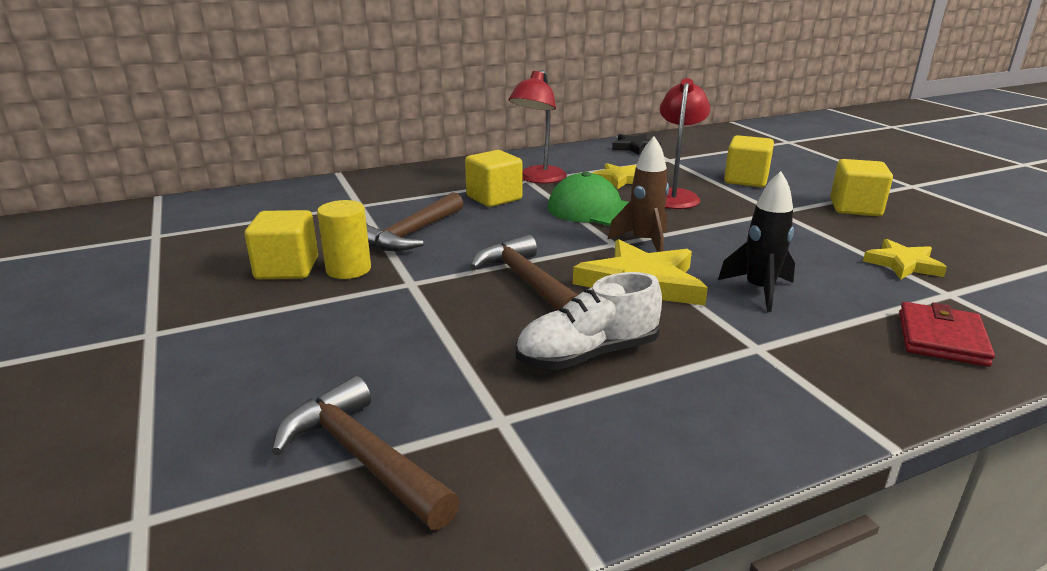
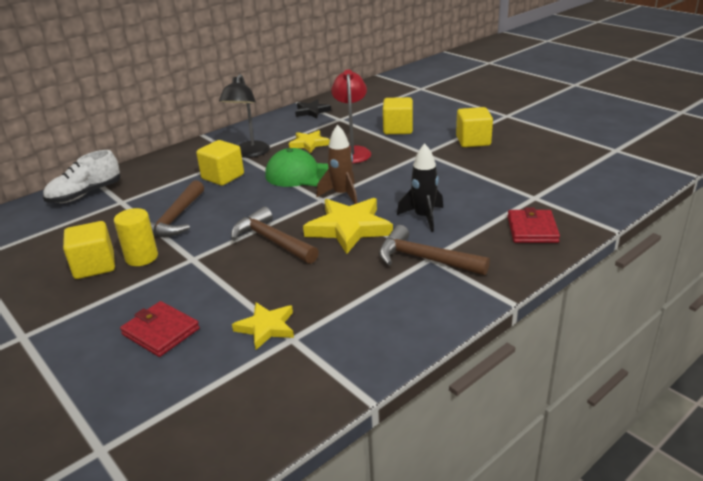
camera: 15 degrees left, 5 degrees up
brown hammer [271,376,460,530] -> brown hammer moved to [379,225,490,275]
red lamp [509,70,567,183] -> black lamp [219,74,270,158]
white shoe [516,272,662,370] -> white shoe moved to [43,150,120,203]
yellow star [863,239,947,279] -> yellow star moved to [232,302,294,350]
none -> red wallet [120,301,200,357]

